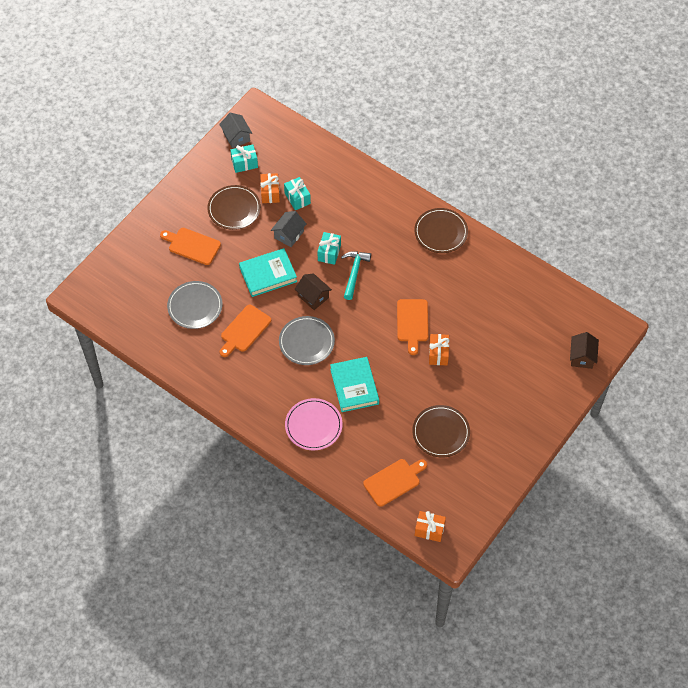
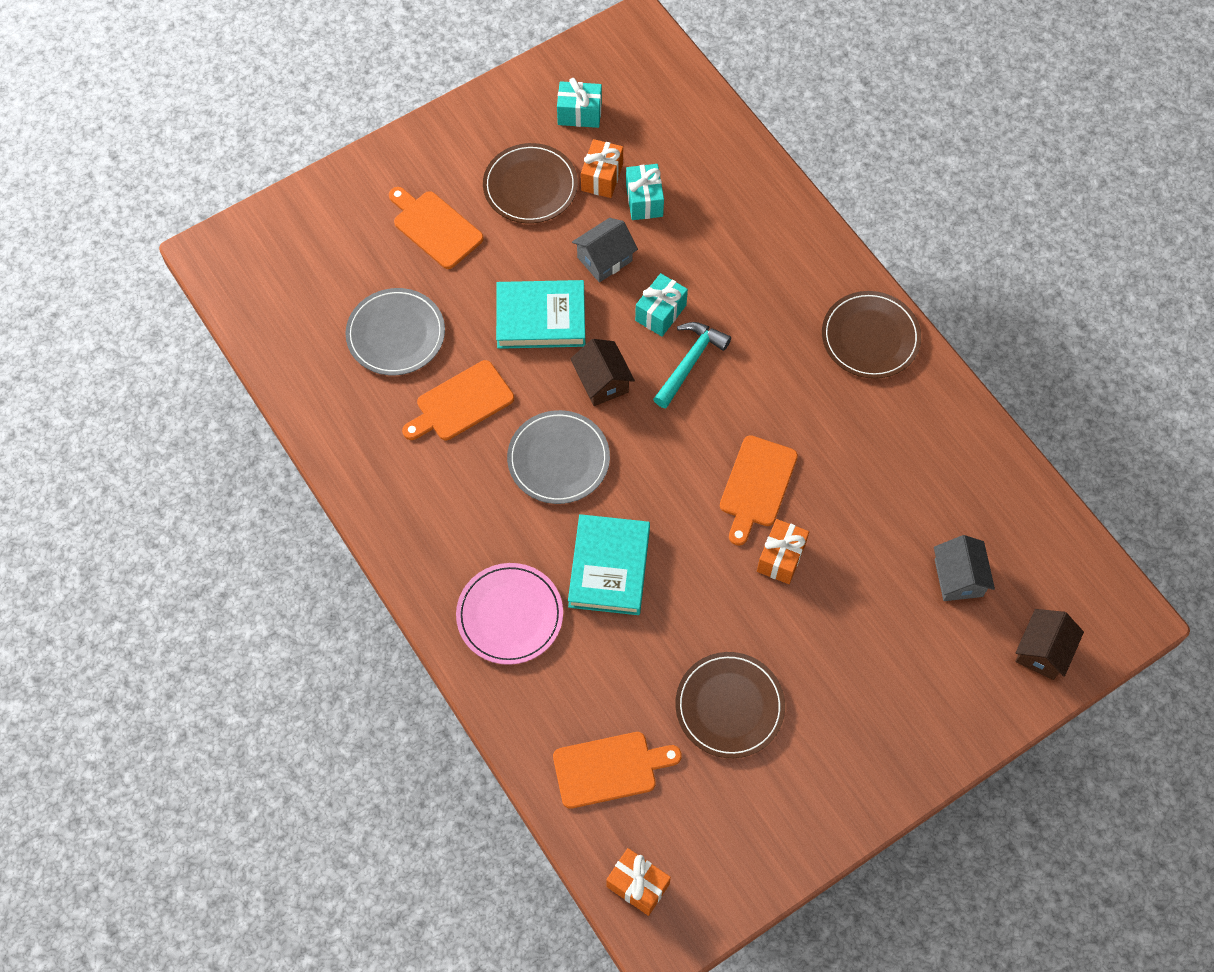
camera: 20 degrees right, 5 degrees up
grey house [219,113,252,148] -> grey house moved to [934,535,995,601]

